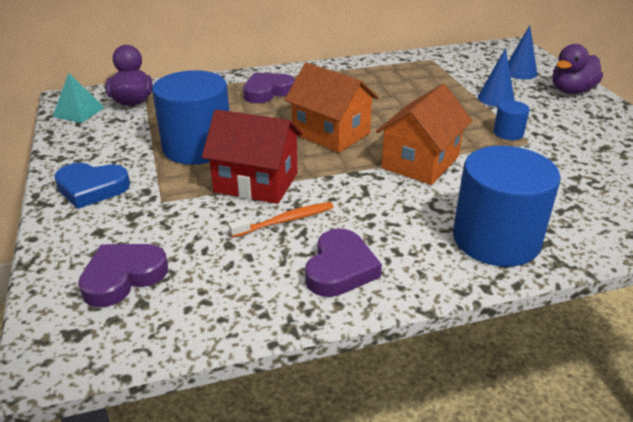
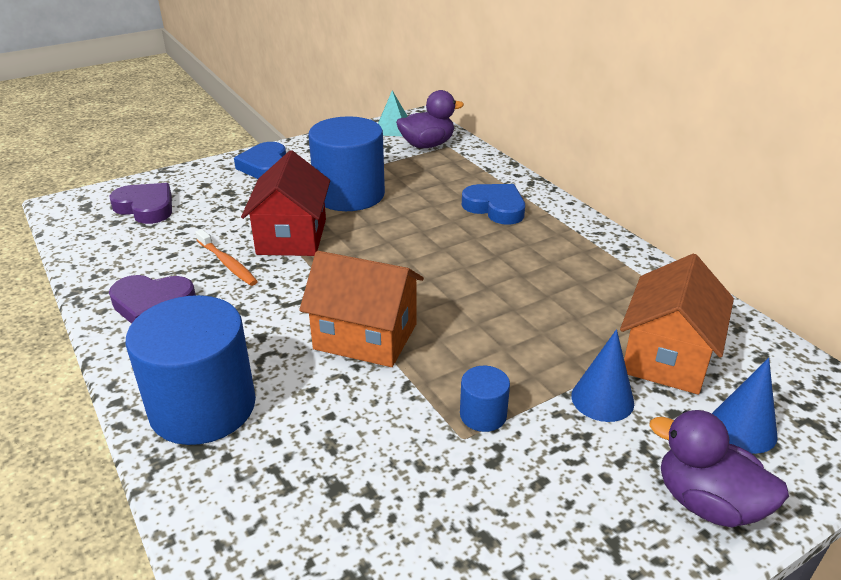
camera: 75 degrees right, 0 degrees up
purple heart [243,73,295,103] -> blue heart [462,184,525,225]
orange house [285,63,379,153] -> orange house moved to [620,254,734,395]

